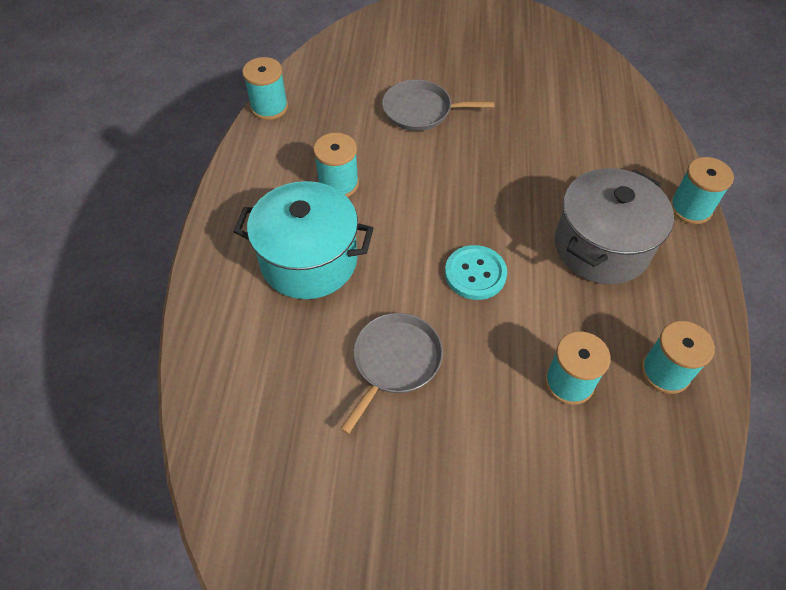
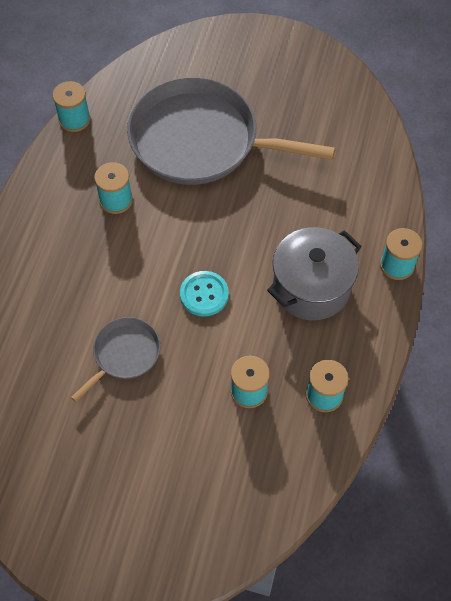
camera: 10 degrees right, 5 degrees up
turquoise pot [234,181,374,299] -> none
grey pan [382,80,495,131] -> grey pan [127,77,335,185], size x2.16

